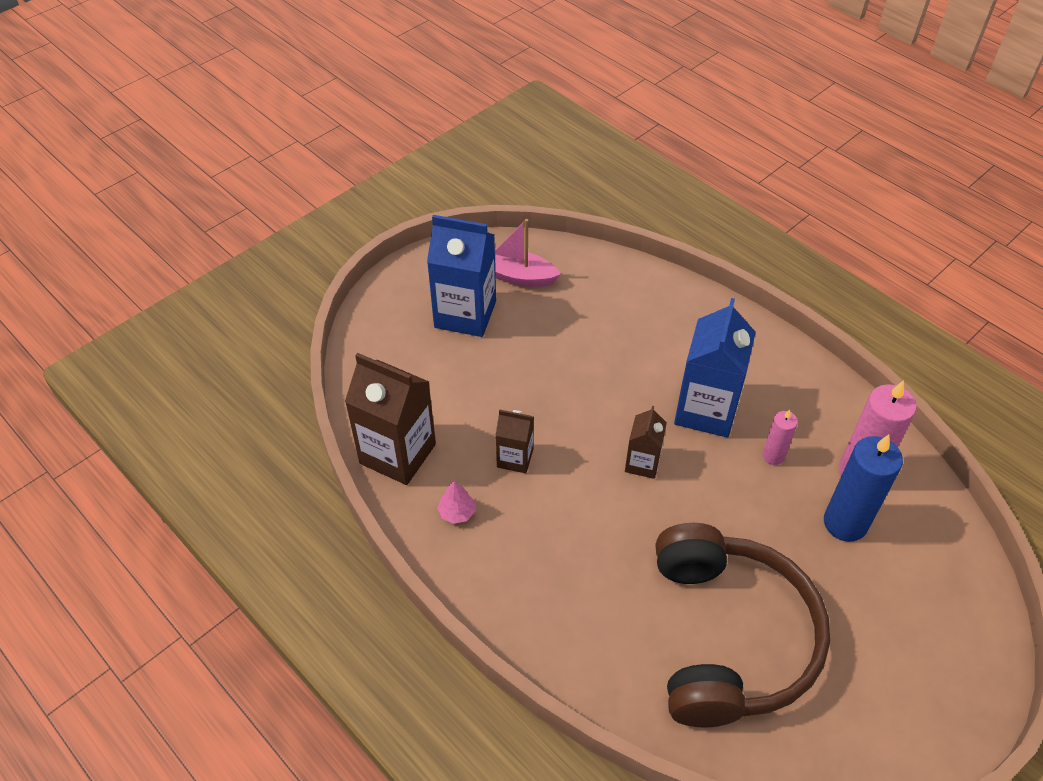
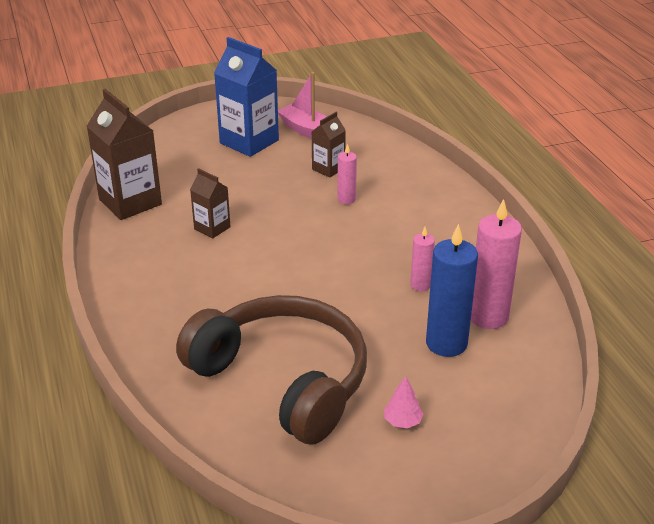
camera: 25 degrees right, 15 degrees down
pink tree [437,480,475,524] -> pink tree moved to [384,376,423,428]
brown carton [625,406,667,479] -> brown carton moved to [312,112,346,178]
brown headphones [655,523,830,728] -> brown headphones turned 75 degrees counterclockwise [176,295,367,445]
blue carton [674,298,756,437] -> none
none -> pink candle [337,144,357,205]

